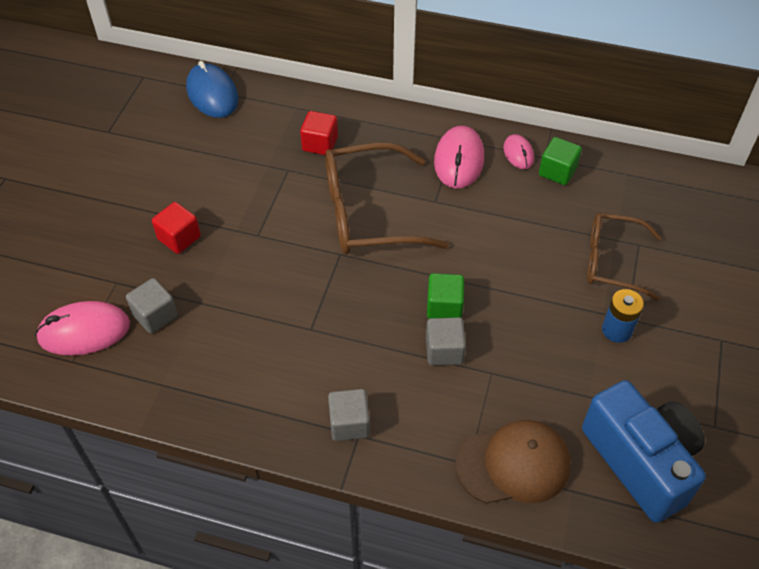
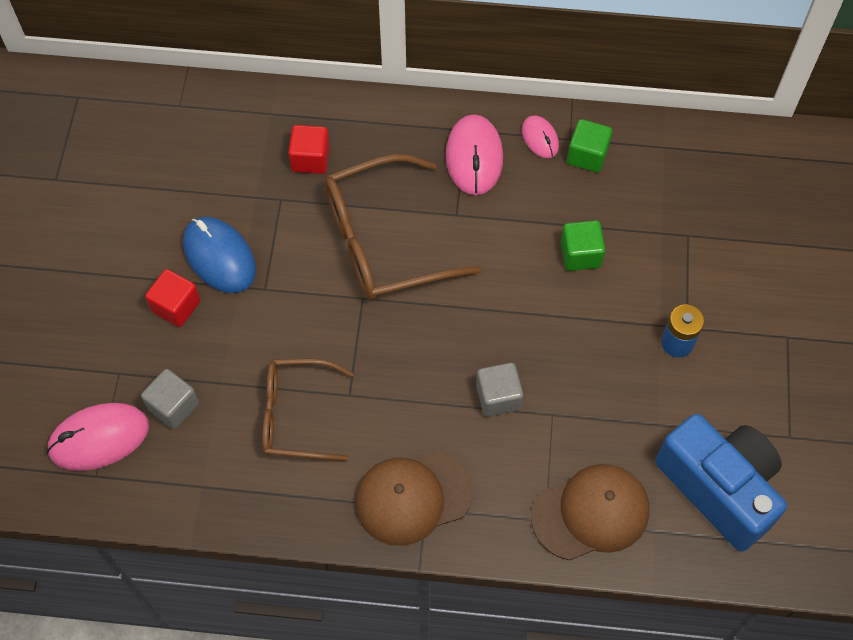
camera: 10 degrees left, 10 degrees up
blue mouse [186,61,239,118] -> blue mouse moved to [183,217,256,293]
grey cube [328,389,370,441] -> brown cap [355,450,473,546]
green cube [427,273,464,319] -> green cube moved to [561,220,605,271]
brown glasses [587,213,661,301] -> brown glasses moved to [262,359,354,461]

